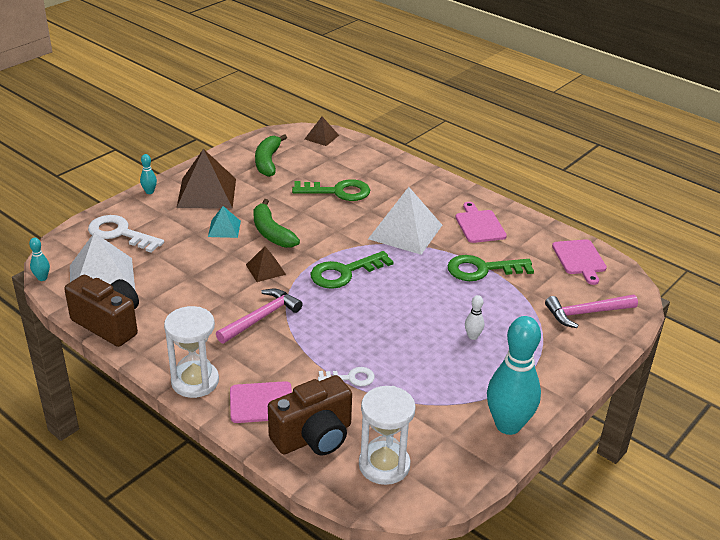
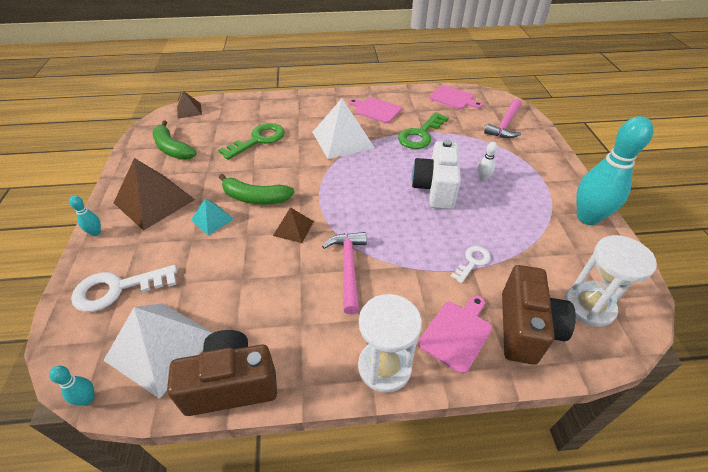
camera: 45 degrees left, 10 degrees up
green key [311,251,394,289] -> none
none -> white camera [412,140,461,210]

